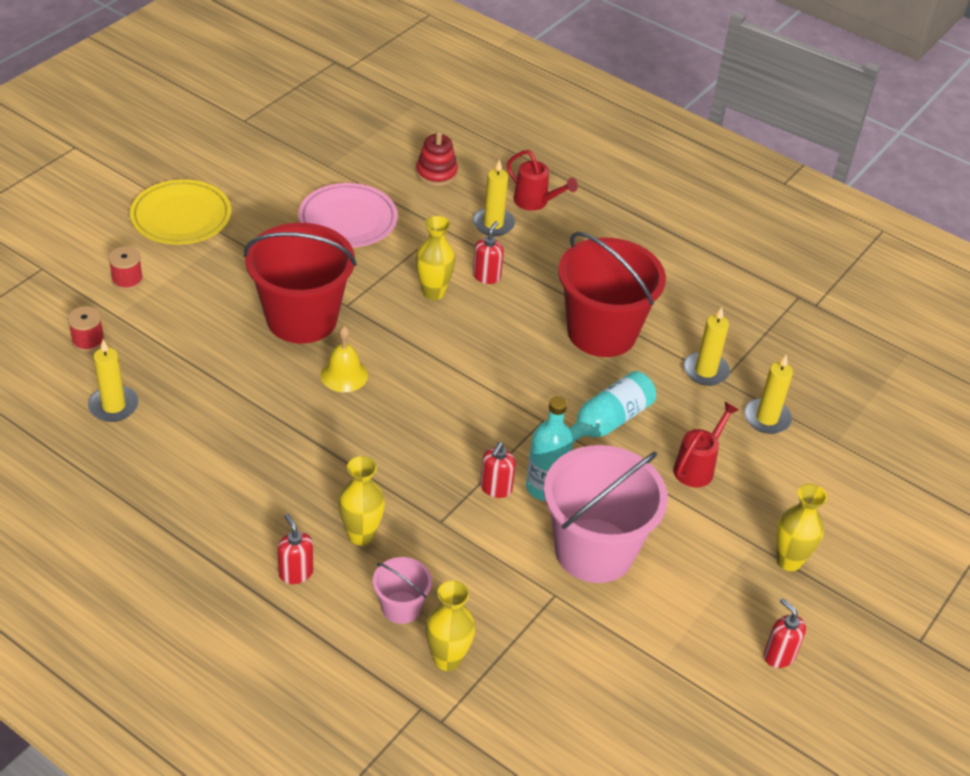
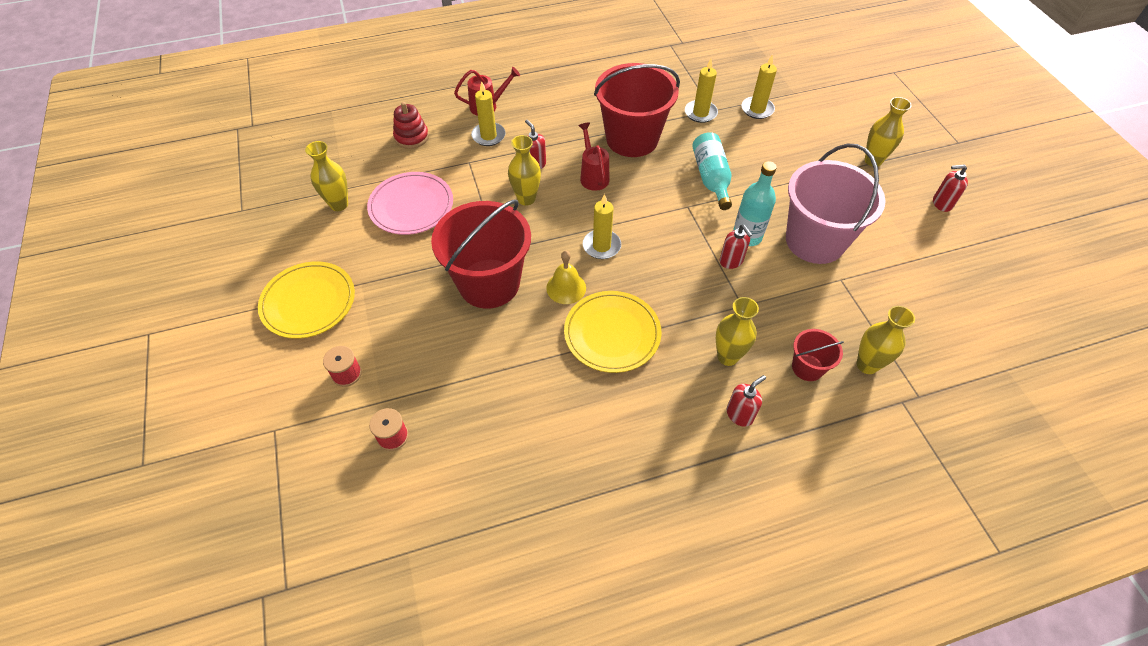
camera: 50 degrees left, 10 degrees up
yellow candle [88,340,139,422] -> yellow candle moved to [583,194,621,259]
red soap dispenser [277,513,314,584] -> red soap dispenser turned 135 degrees clockwise [727,375,766,427]
pink bucket [373,557,432,624] -> red bucket [792,329,844,381]
red watering can [673,402,739,488] -> red watering can moved to [578,122,609,191]
none -> yellow vase [305,141,348,211]
none -> yellow plate [564,291,662,373]

